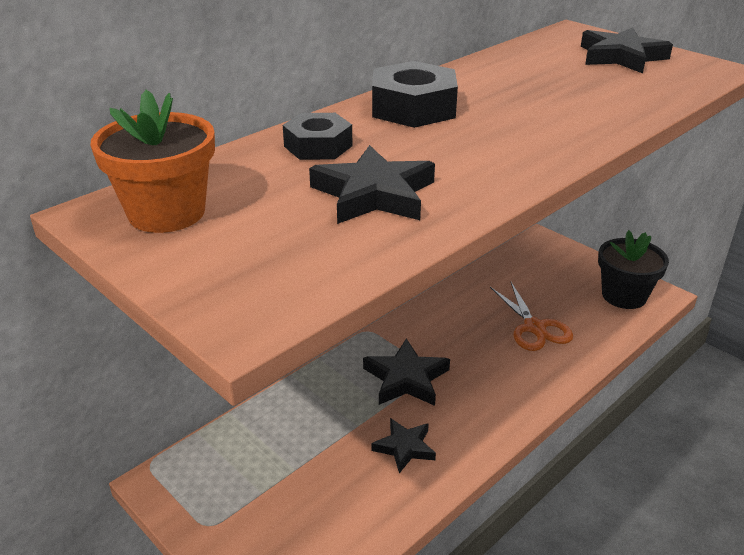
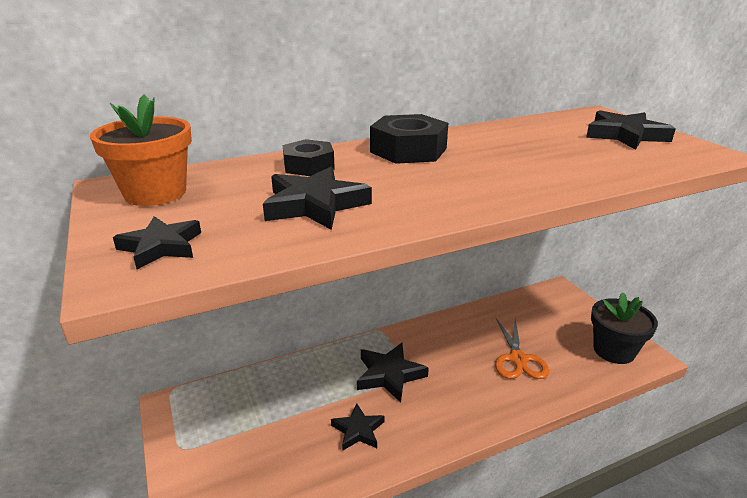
camera: 20 degrees right, 5 degrees down
none -> black star [113,216,201,269]

